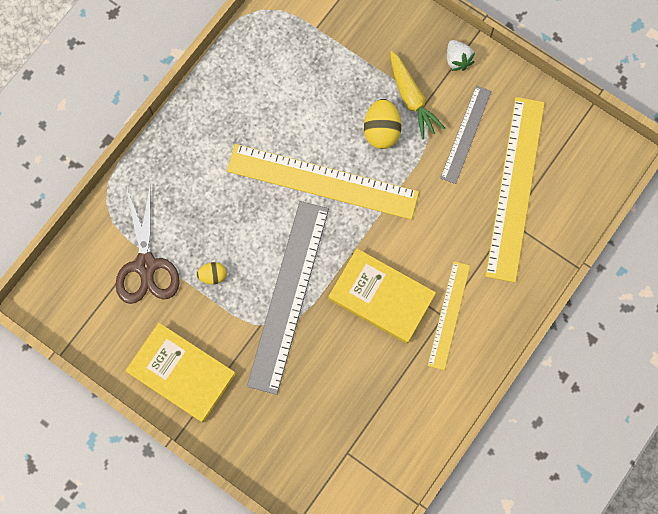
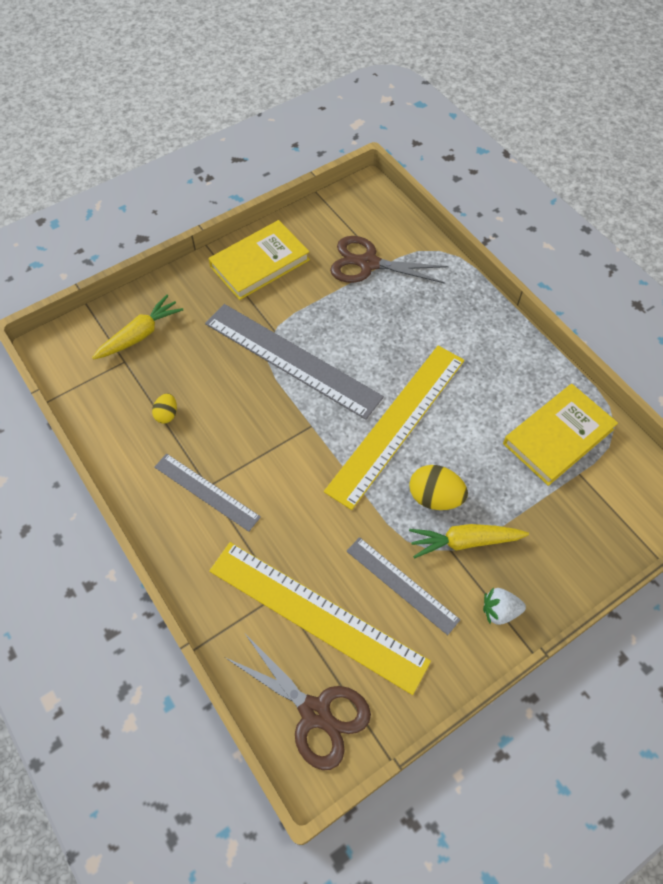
camera: 110 degrees right, 15 degrees down
yellow egg [197,262,226,284] -> yellow egg moved to [152,393,177,423]
yellow book [329,249,436,344] -> yellow book moved to [503,384,618,486]
yellow ruler [428,261,470,370] -> grey ruler [154,453,261,532]
none -> yellow carrot [92,295,183,360]
none -> brown scissors [226,634,371,770]

